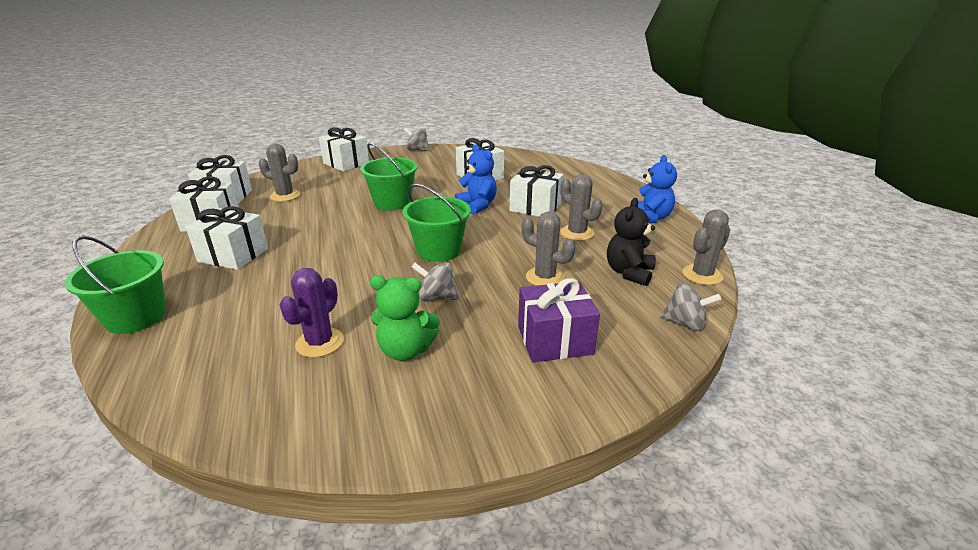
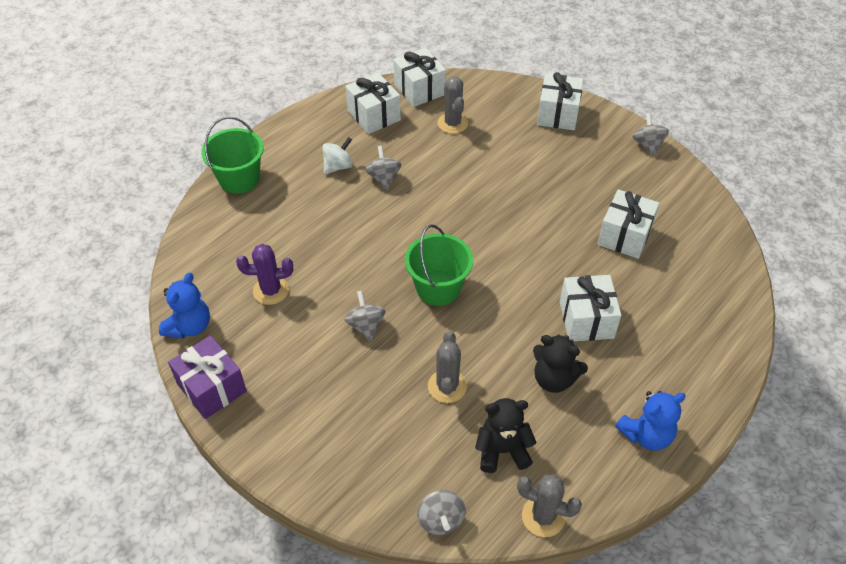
camera: 60 degrees right, 20 degrees up
white gift [186,206,268,270] -> white spinning top [322,137,353,174]
green bucket [360,143,418,210] -> none
green teddy bear [370,276,440,361] -> none
blue teddy bear [455,144,497,215] -> blue teddy bear moved to [159,273,210,339]
purple gift [518,278,600,362] -> purple gift moved to [168,335,247,419]
grey cactus [560,174,602,241] -> black teddy bear [533,334,588,393]
none -> grey spinning top [365,145,401,190]

